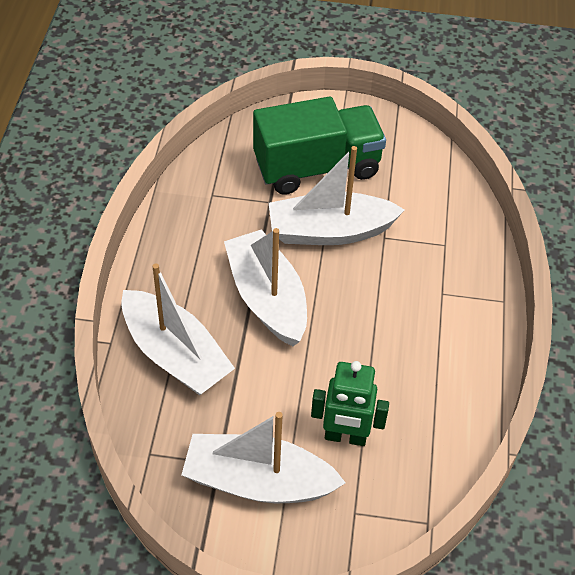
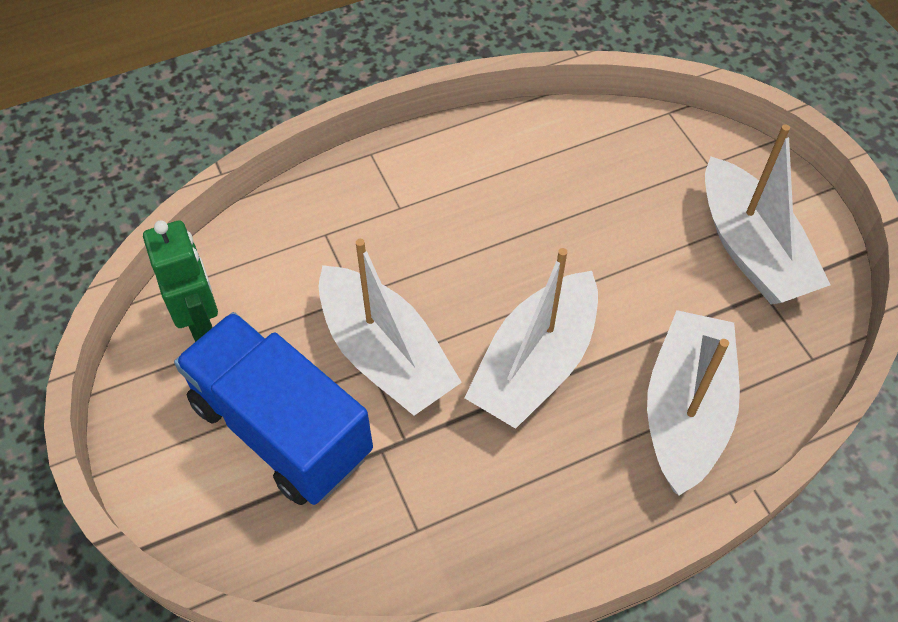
camera: 120 degrees left, 5 degrees up
green truck [253,97,386,195] -> blue truck [174,312,373,505]
green robot [311,361,389,446] -> green robot moved to [143,220,218,342]

